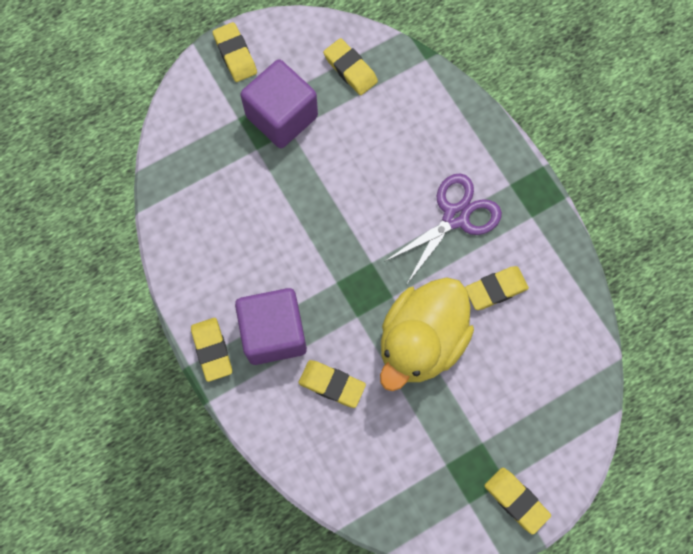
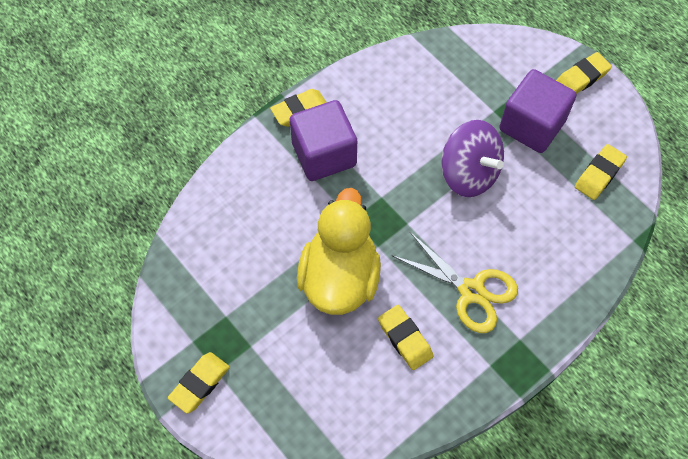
camera: 80 degrees right, 10 degrees down
yellow eraser [299,360,366,408] -> none
yellow duck [380,277,474,391] -> yellow duck turned 75 degrees clockwise [297,188,381,315]
purple scissors [384,174,502,284] -> yellow scissors [393,232,518,333]
none -> purple spinning top [441,120,504,197]

